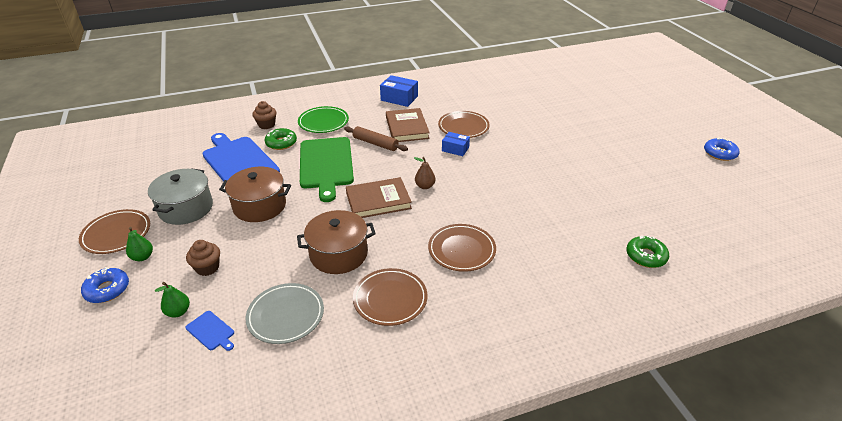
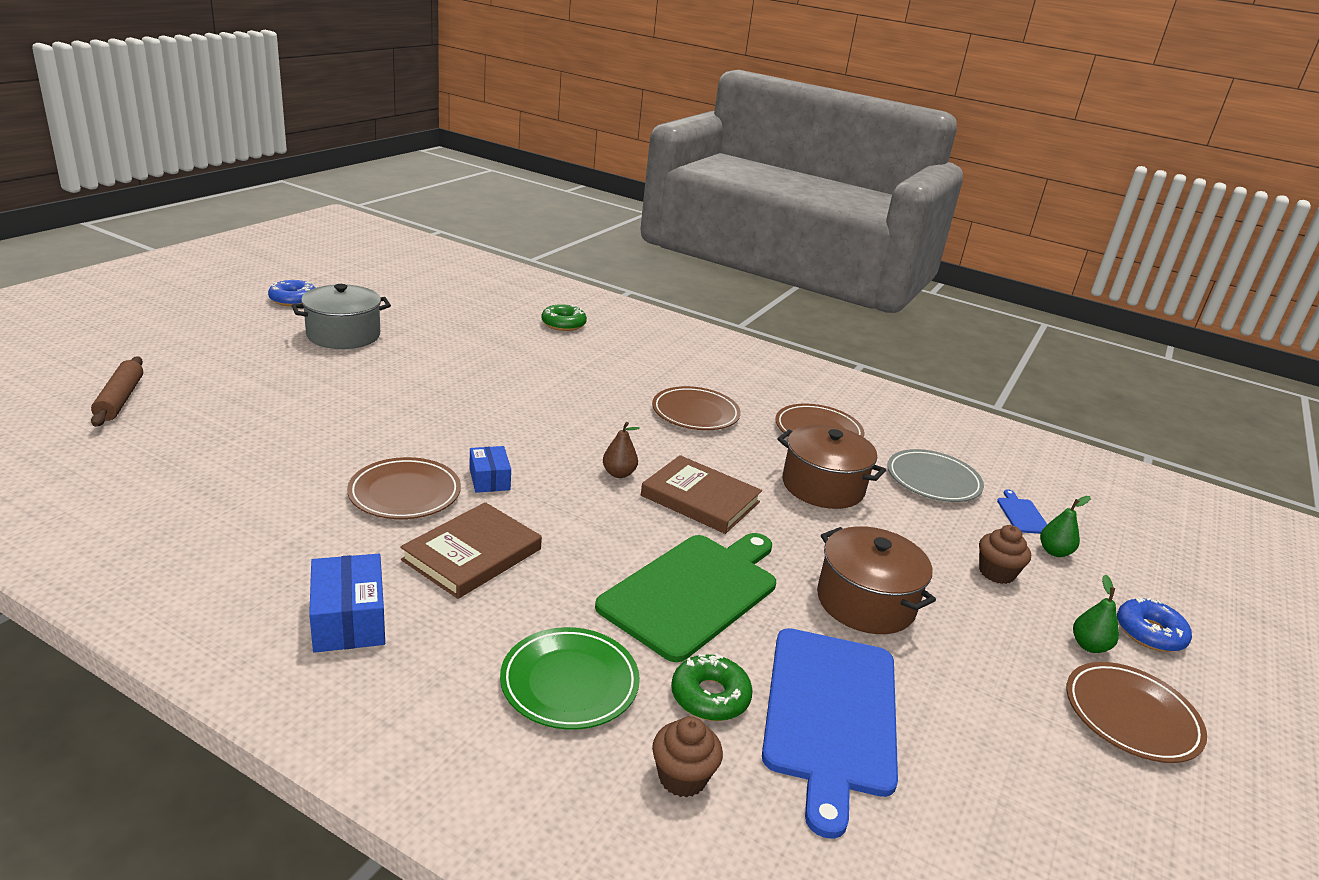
camera: 135 degrees left, 10 degrees down
grey pot [148,168,213,225] -> grey pot moved to [292,284,391,349]
brown rolling pin [344,126,408,151] -> brown rolling pin moved to [91,356,143,427]

